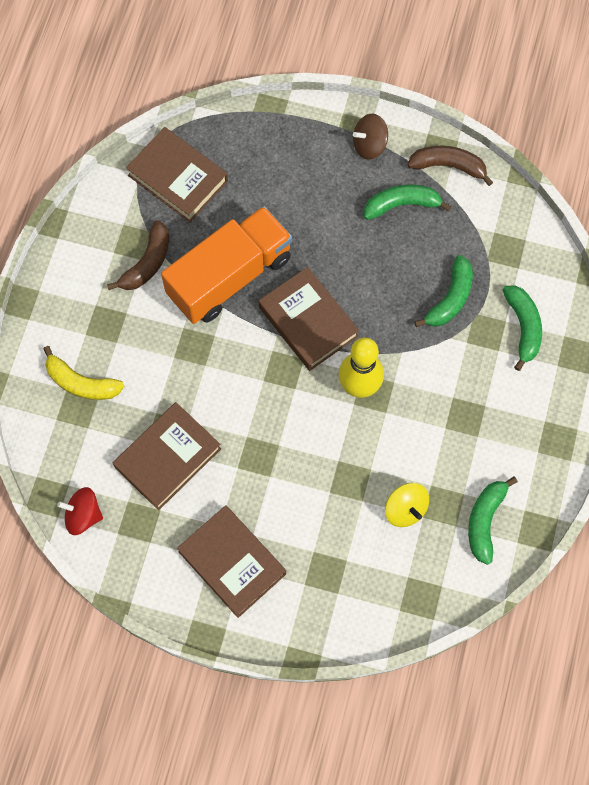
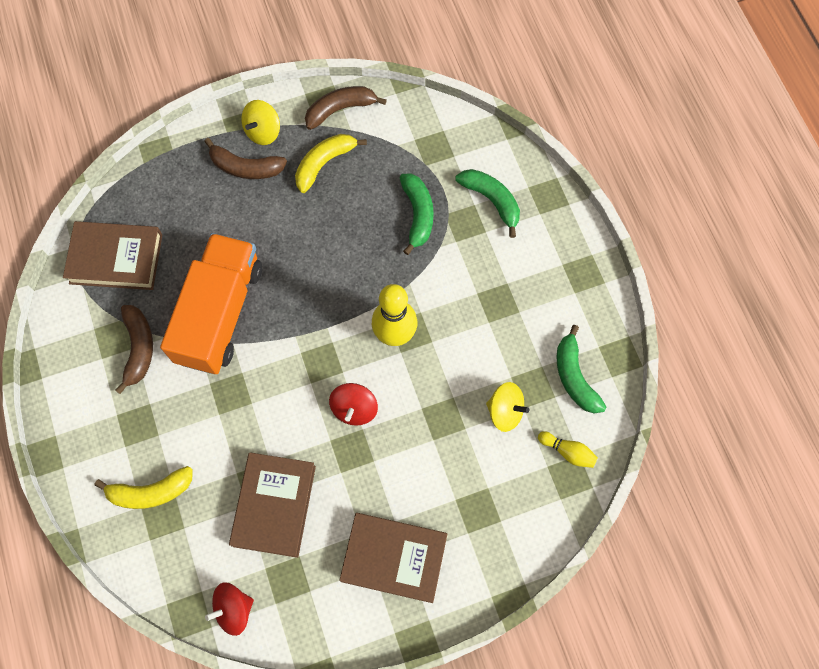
camera: 35 degrees left, 0 degrees up
brown book [259,267,359,371] -> none
brown spinning top [353,114,388,160] -> yellow spinning top [241,100,280,145]
green banana [364,185,451,220] -> yellow banana [295,134,367,193]
none -> brown banana [204,138,287,179]
none -> red spinning top [329,383,378,426]
none -> yellow bowling pin [538,431,598,468]

